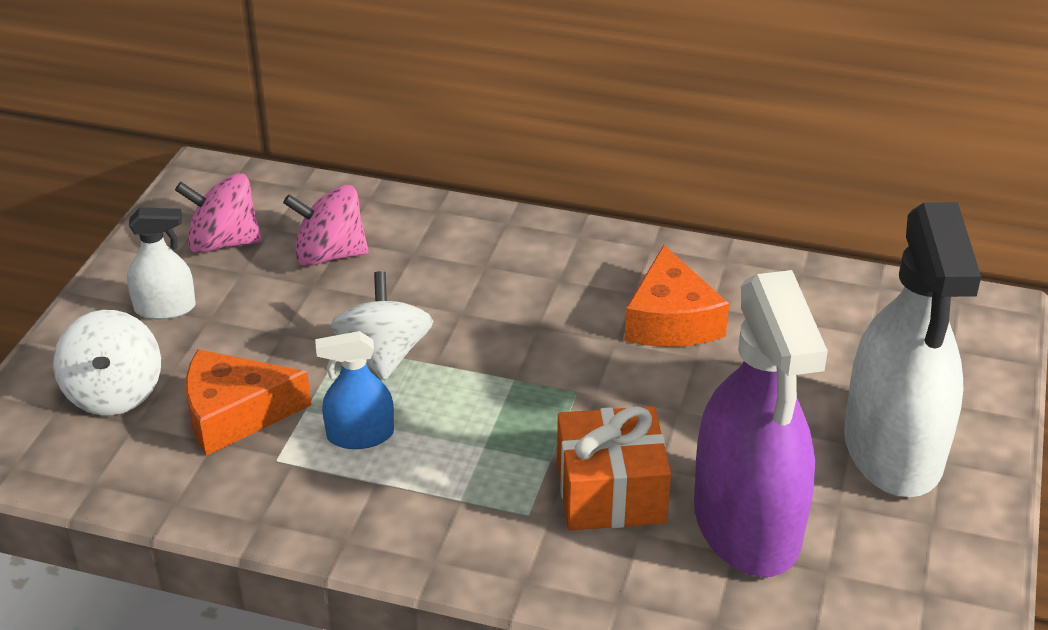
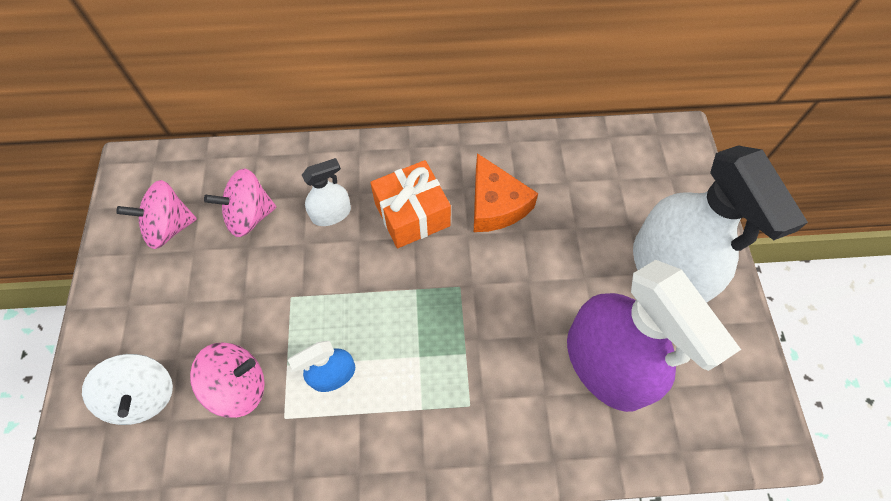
camera: 20 degrees left, 25 degrees up
white spray bottle [127,208,196,320] -> white spray bottle moved to [302,158,351,226]
orange cheese [186,349,311,456] -> pink spinning top [190,342,265,418]
white spinning top [331,271,433,380] -> none
orange gift [557,406,671,531] -> orange gift moved to [370,160,451,248]

